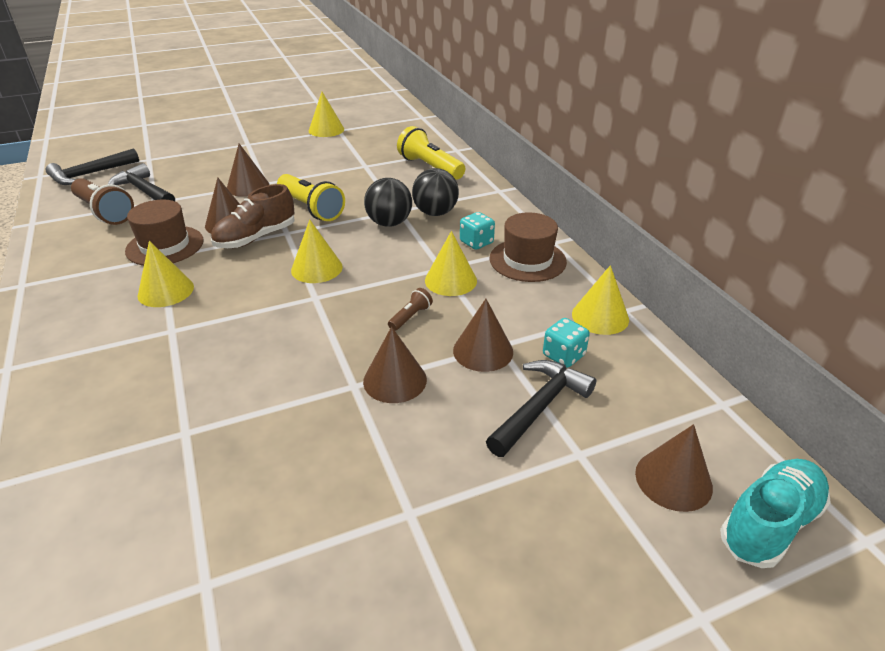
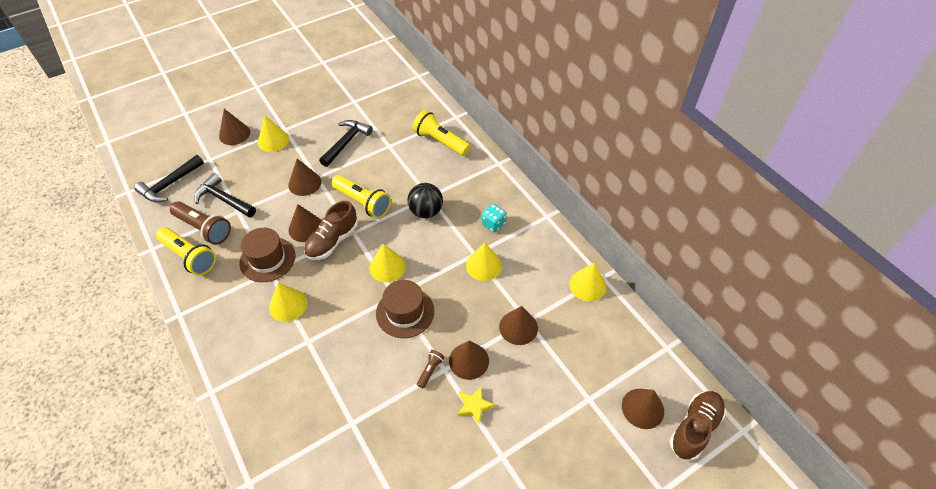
camera: 10 degrees left, 15 degrees up
yellow cone [309,92,344,137] -> yellow cone moved to [258,115,289,152]
brown flashlight [388,288,433,331] -> brown flashlight moved to [417,350,445,389]
black ball [412,168,459,216] -> none
black hammer [486,360,596,457] -> black hammer moved to [319,120,373,167]
brown hat [490,212,567,282] -> brown hat moved to [376,280,434,338]
turquoise dice [543,318,590,368] -> none
turquoise shoe [720,459,831,568] -> brown shoe [670,391,726,461]
none -> yellow flashlight [156,227,216,276]
none -> brown cone [219,109,250,145]
none -> yellow star [457,386,495,425]

